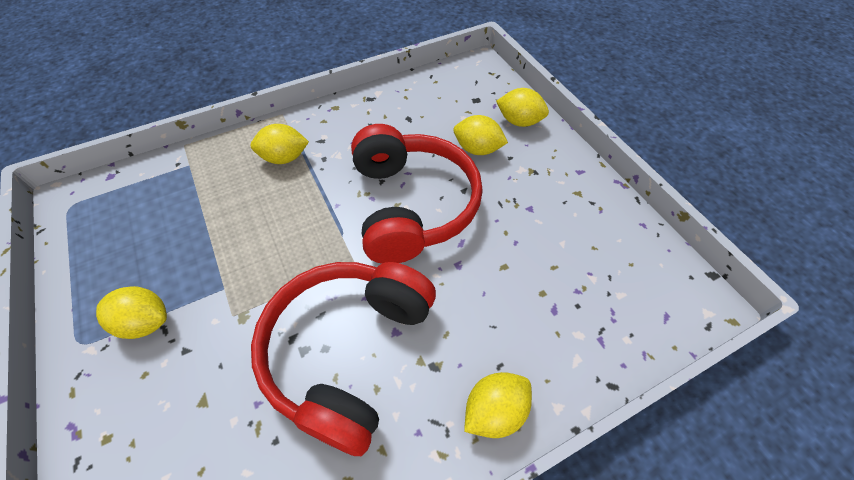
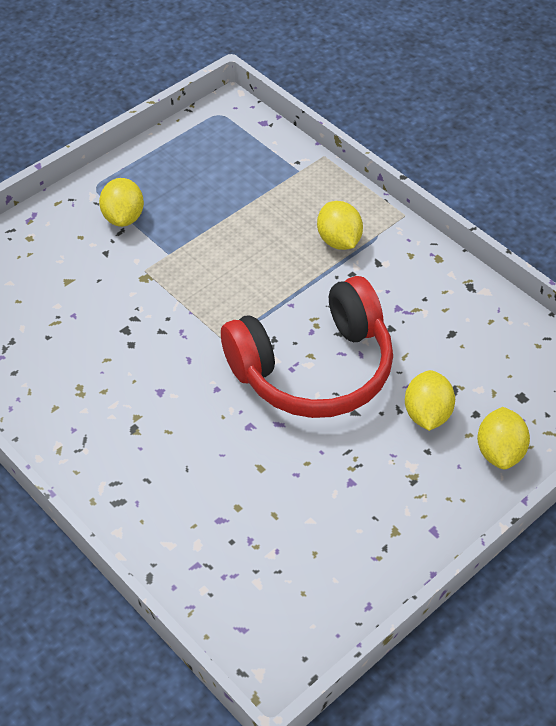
camera: 75 degrees right, 5 degrees down
red headphones [251,262,436,456] -> none
yellow lemon [464,372,532,438] -> none

